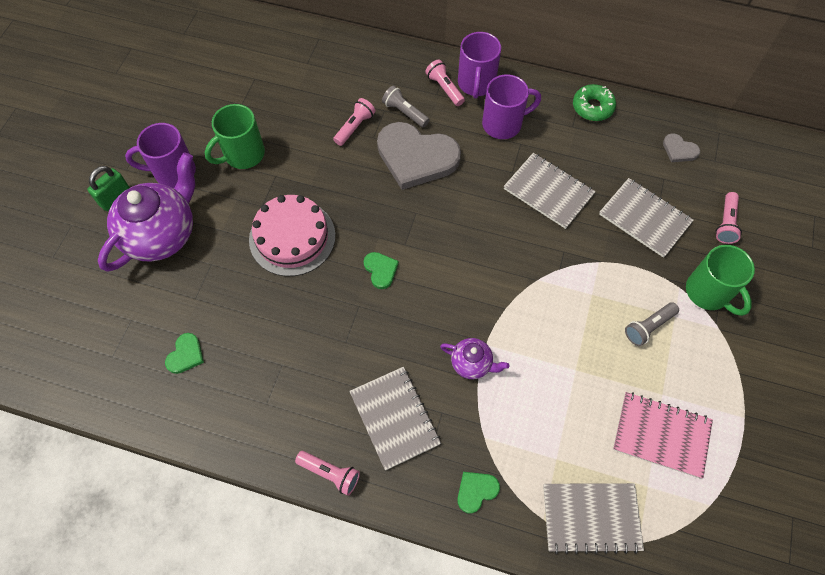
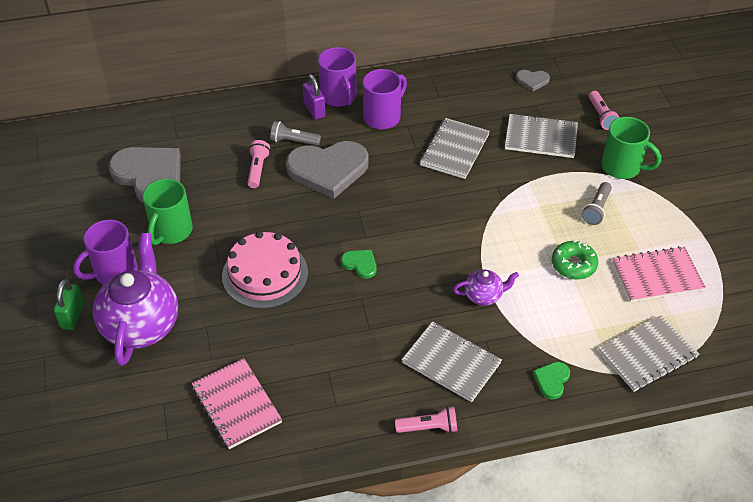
camera: 30 degrees left, 15 degrees down
green heart [165,333,204,374] -> pink notebook [192,358,282,449]
pink flashlight [425,60,465,106] -> purple padlock [303,74,326,120]
grey notebook [504,153,596,229] -> grey notebook turned 75 degrees counterclockwise [420,118,490,179]
green donut [573,84,616,121] -> green donut moved to [552,240,598,279]
none -> grey heart [109,147,181,203]

